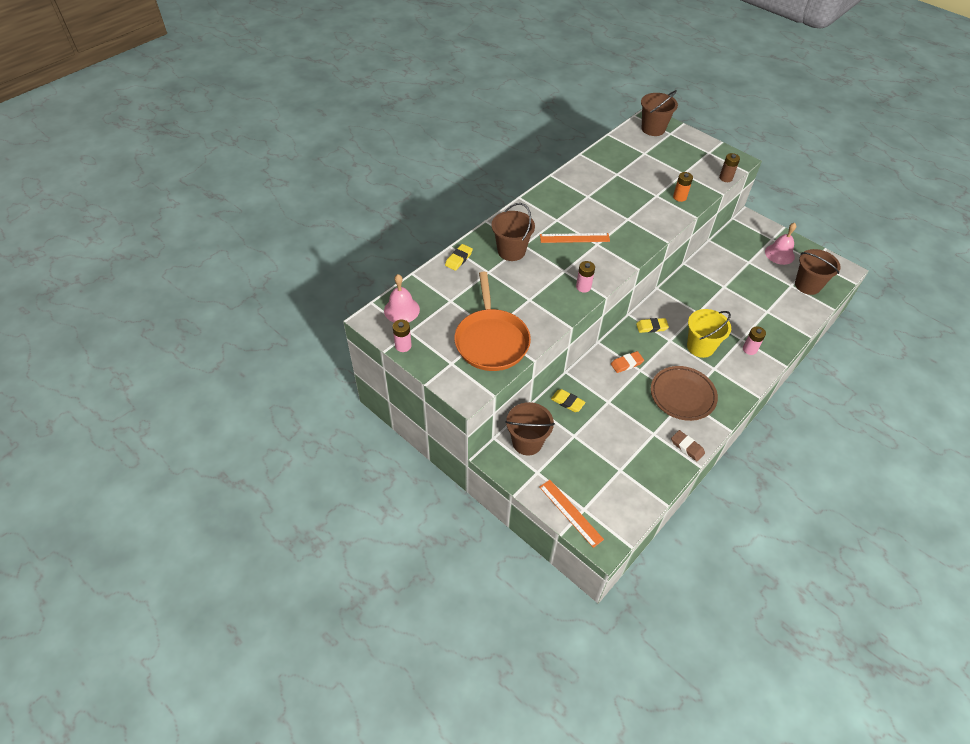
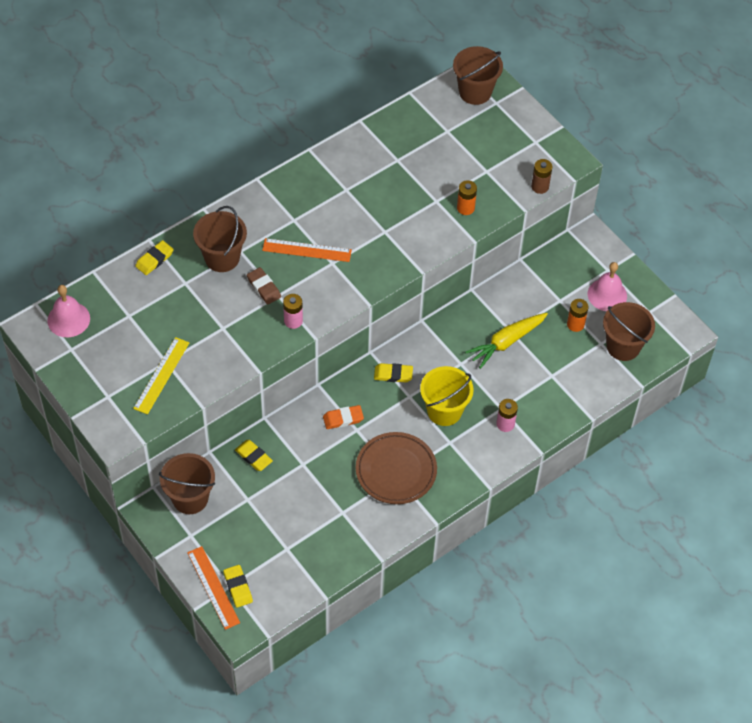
camera: 10 degrees right, 5 degrees up
pink battery [393,320,412,352] -> none
orange pan [454,272,531,371] -> yellow ruler [133,337,189,415]
brown eraser [671,430,705,461] -> brown eraser moved to [247,267,281,304]
none -> yellow eraser [223,565,253,608]
none -> yellow carrot [465,313,548,369]
none -> orange battery [567,299,589,332]

